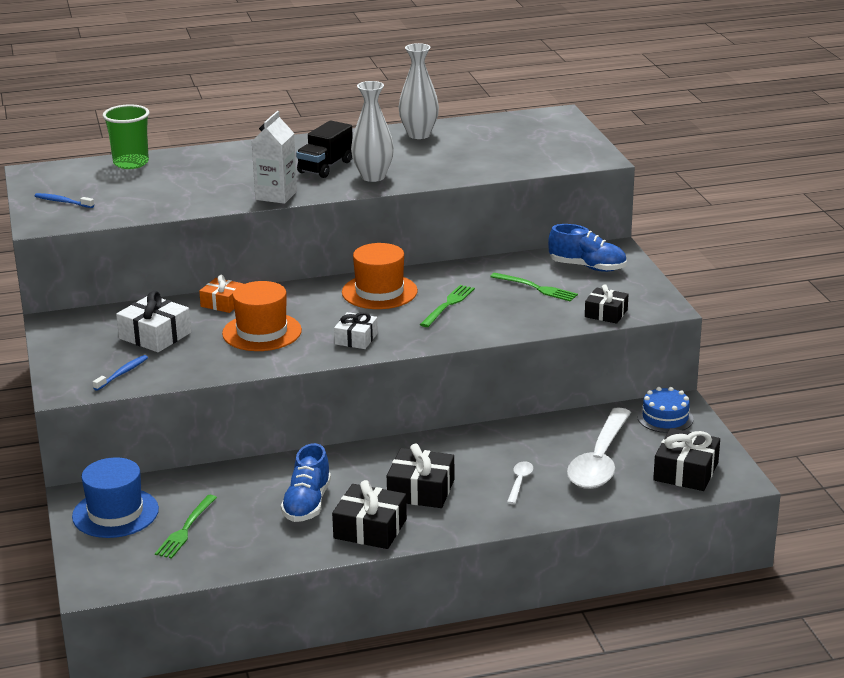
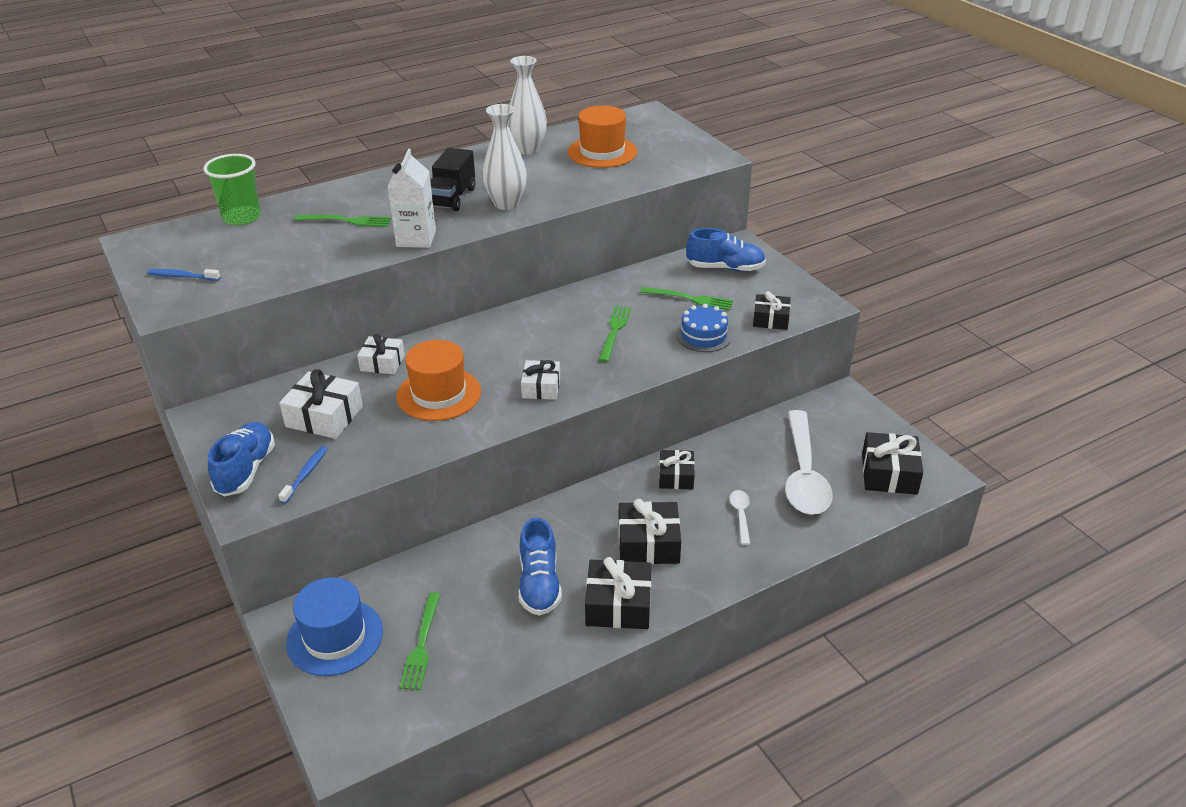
camera: 15 degrees left, 10 degrees up
orange gift [199,275,244,313] -> white gift [357,334,405,374]
orange hat [342,243,418,309] -> orange hat moved to [568,105,637,168]
blue cake [637,387,694,433] -> blue cake moved to [676,304,732,352]
none -> blue shoe [208,422,275,496]
none -> green fork [294,214,391,227]
none -> black gift [659,450,695,489]

